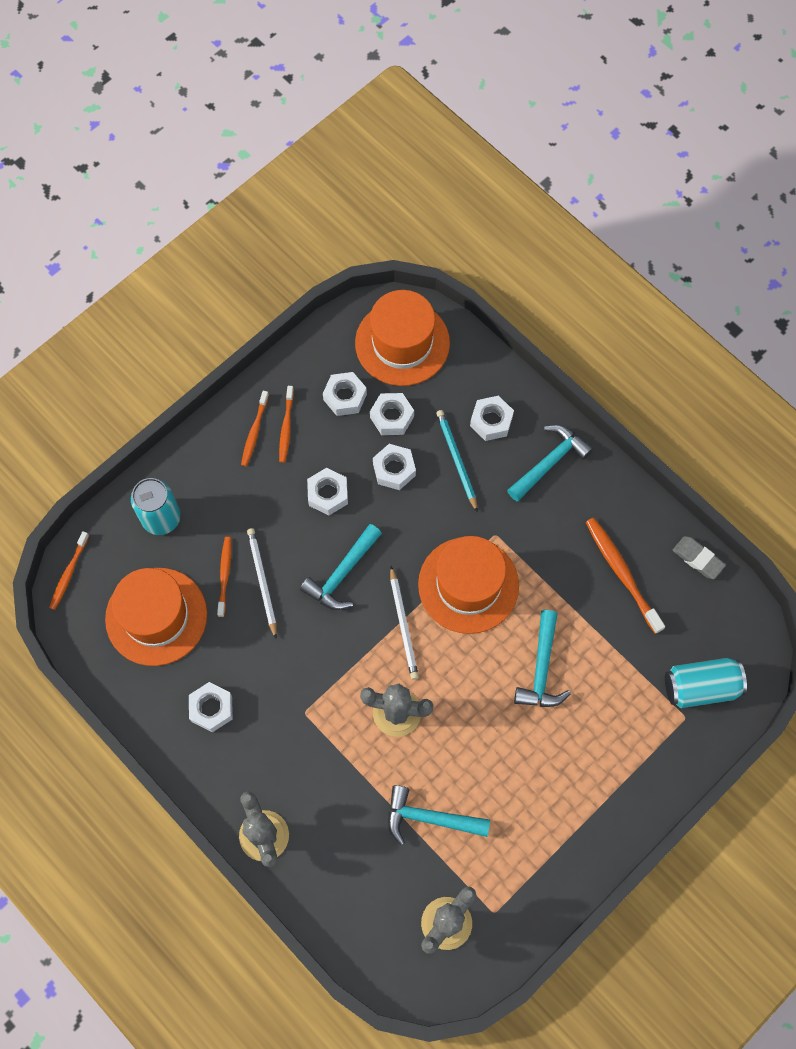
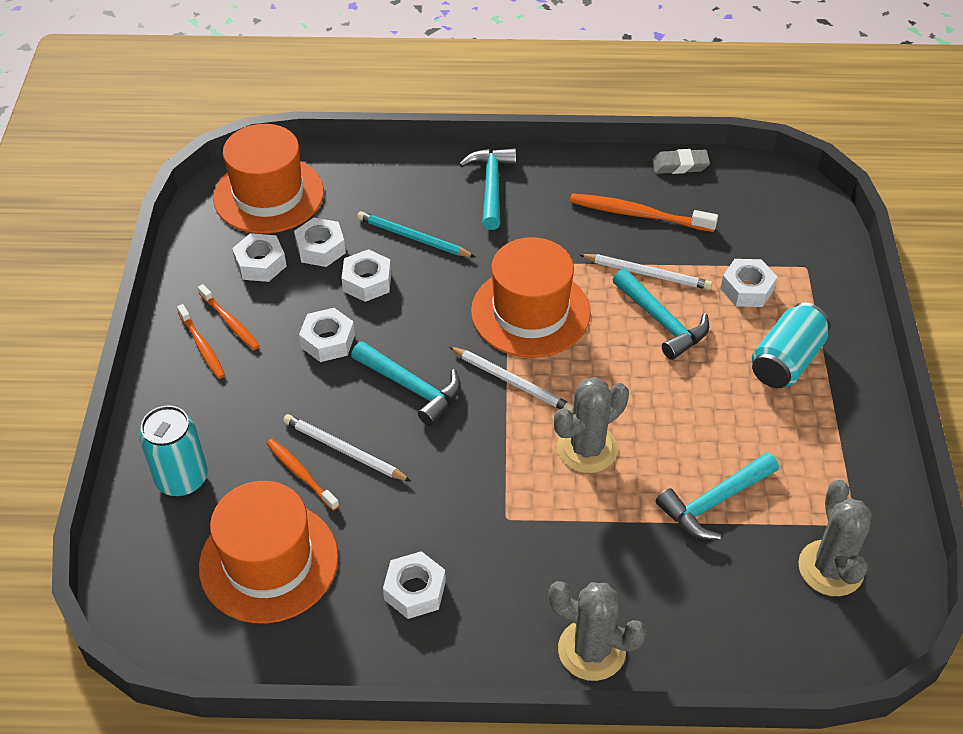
camera: 45 degrees left, 20 degrees down
orange toothbrush [49,531,89,610] -> none
turquoise hammer [300,524,382,610] -> turquoise hammer turned 45 degrees counterclockwise [351,341,461,426]
white nut [470,396,514,441] -> white nut moved to [720,259,777,307]
turquoise can [665,658,747,708] -> turquoise can moved to [752,302,830,388]
none -> white pencil [579,254,712,290]

